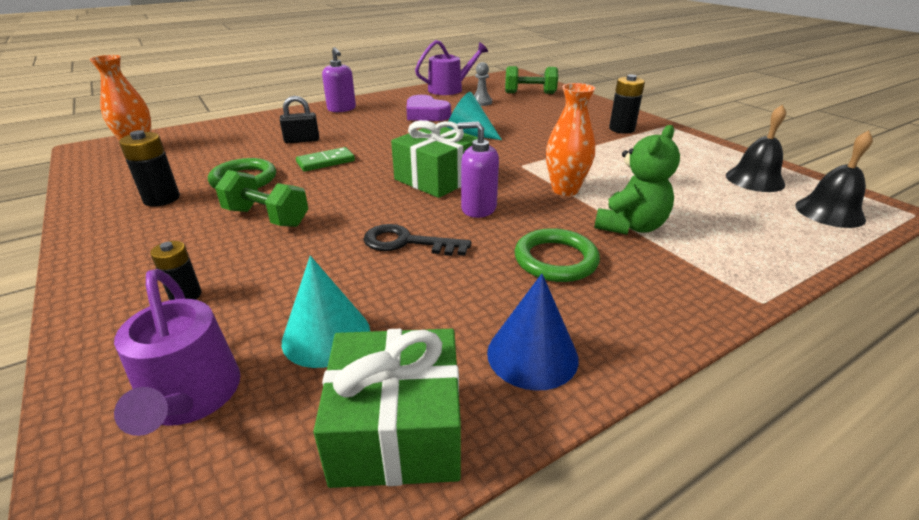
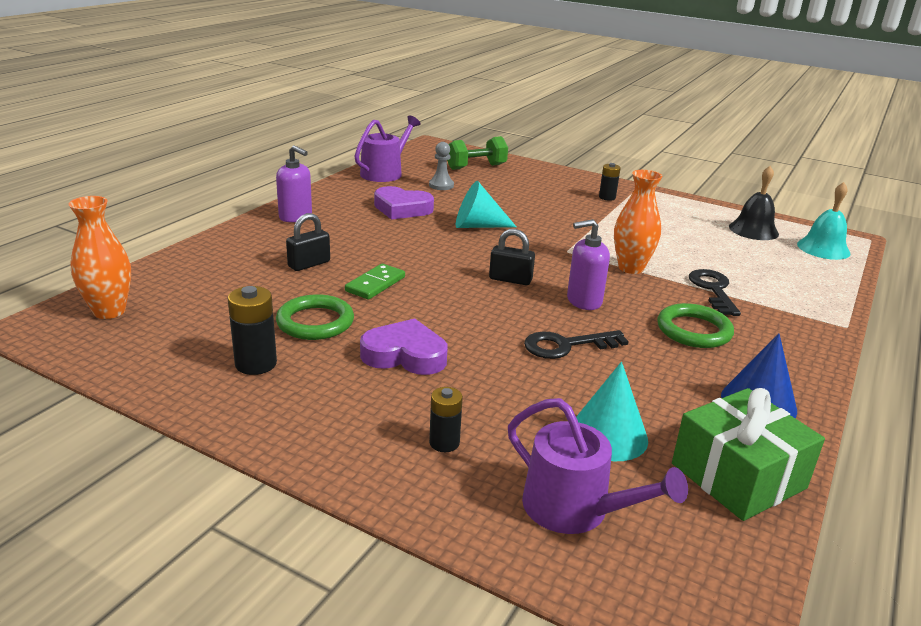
camera: 30 degrees left, 5 degrees down
green dumbbell [215,170,308,227] -> purple heart [360,319,448,375]
green gift [391,120,478,198] -> black padlock [489,229,535,285]
green teddy bear [594,125,680,235] -> black key [689,269,741,316]
black battery [609,74,645,134] -> black battery [599,163,621,201], size x0.66
black bell [795,130,873,228] -> turquoise bell [797,182,851,260]

